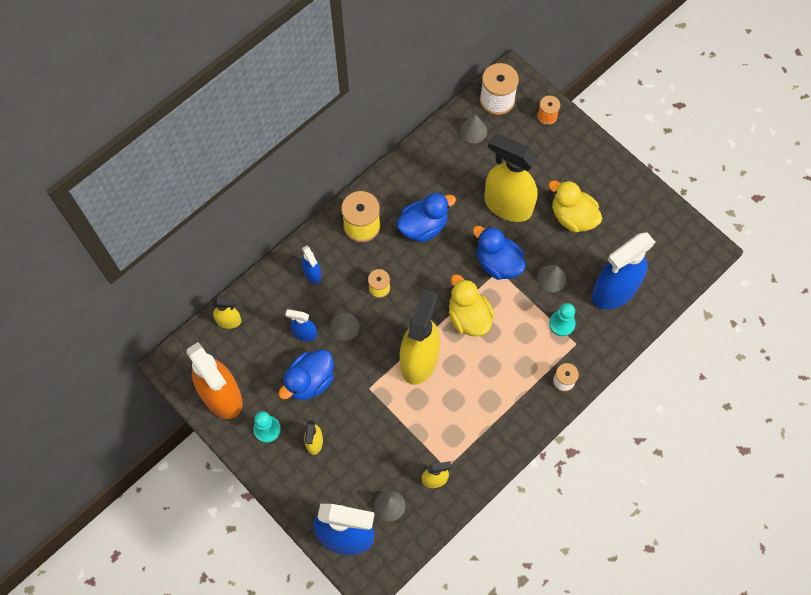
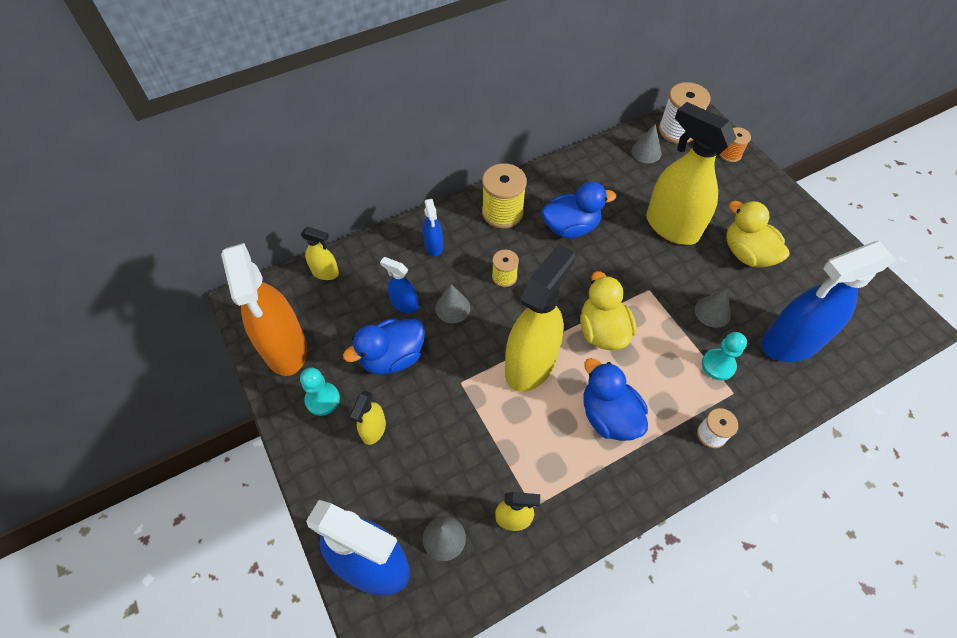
camera: 15 degrees right, 10 degrees down
blue duck [473,226,526,280] -> blue duck moved to [583,358,648,441]

